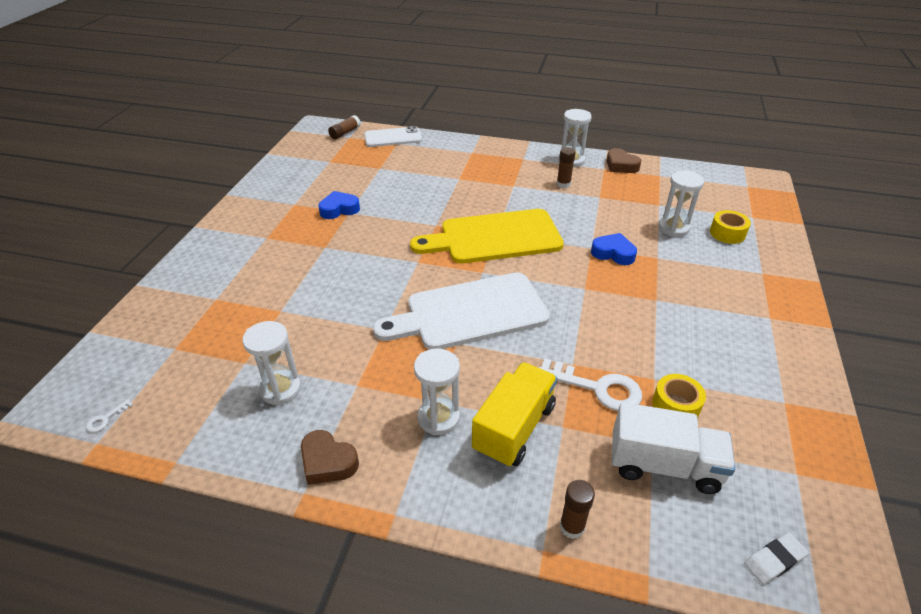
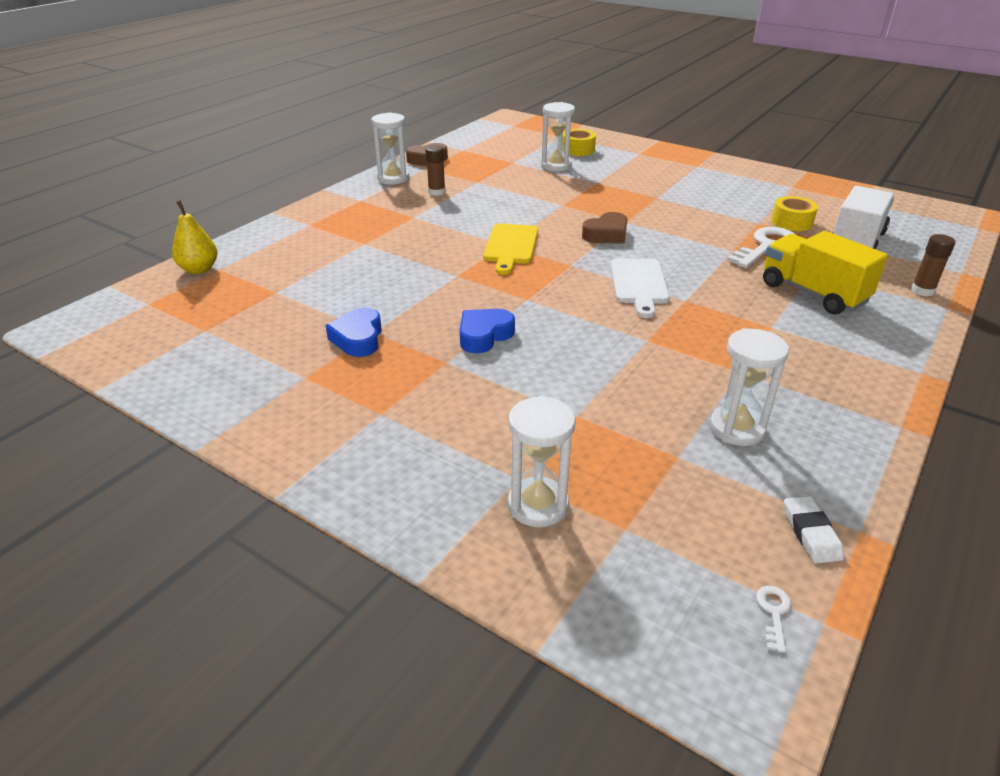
camera: 70 degrees left, 5 degrees down
white key [86,399,133,432] -> white key turned 135 degrees counterclockwise [756,586,791,653]
brown heart [301,430,359,485] -> brown heart moved to [582,212,627,244]
brown glue stick [328,115,361,139] -> none
white phone [364,126,422,147] -> yellow pear [172,200,218,274]
white cutting board [373,272,550,350] -> white cutting board [610,258,670,318], size x0.56
yellow cutting board [410,209,564,264] -> yellow cutting board [483,224,538,275], size x0.56
white hourglass [414,348,460,435] -> white hourglass moved to [508,396,576,527]
blue heart [591,233,637,265] -> blue heart moved to [459,309,515,353]
white eraser [744,533,809,584] -> white eraser moved to [784,496,844,564]

